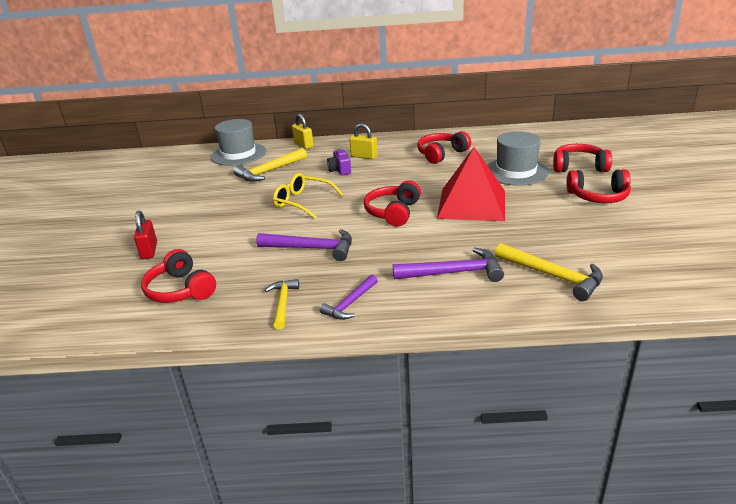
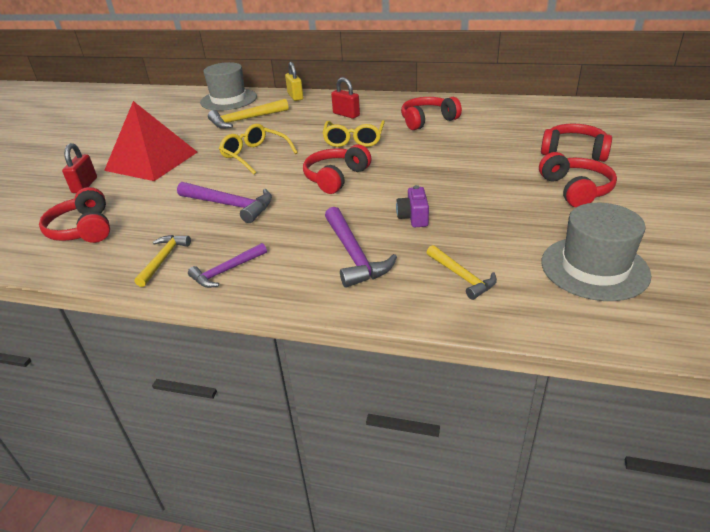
camera: 15 degrees right, 5 degrees up
purple camera [327,149,351,176] -> purple camera moved to [396,185,429,227]
yellow padlock [349,123,378,159] -> red padlock [331,77,360,119]
purple hammer [393,247,504,282] -> purple hammer turned 60 degrees clockwise [325,207,397,288]
red pyramid [437,147,505,221] -> red pyramid moved to [104,101,198,181]
grey hat [487,131,549,186] -> grey hat moved to [541,203,651,301]
yellow hammer [495,243,603,301] -> yellow hammer [426,245,497,300], size x0.64
red headphones [566,169,631,203] -> red headphones turned 120 degrees counterclockwise [539,152,617,207]
none -> yellow glasses [322,120,385,147]

